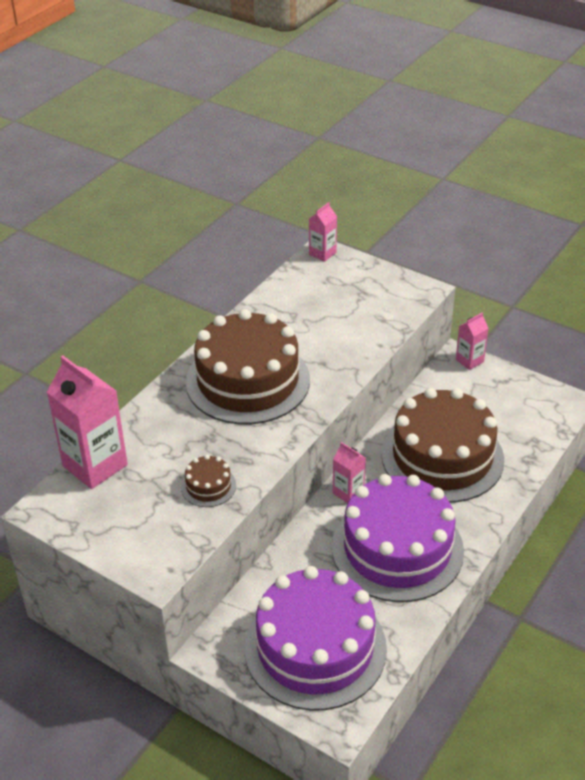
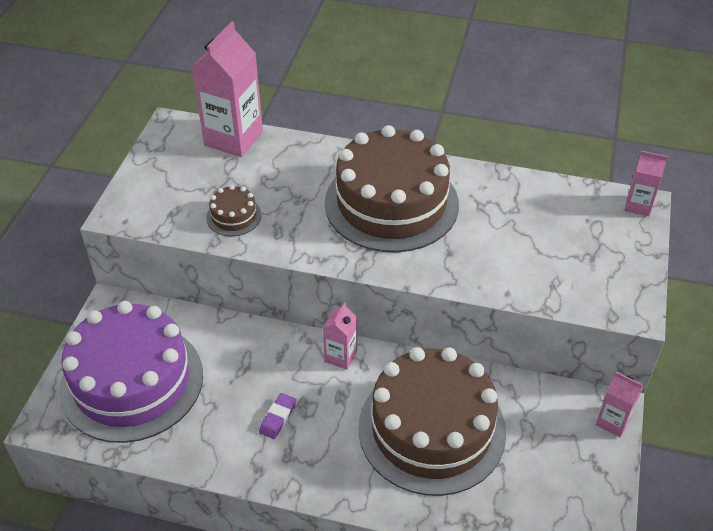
camera: 70 degrees right, 5 degrees up
purple cake [332,474,464,602] -> purple eraser [259,393,296,439]

